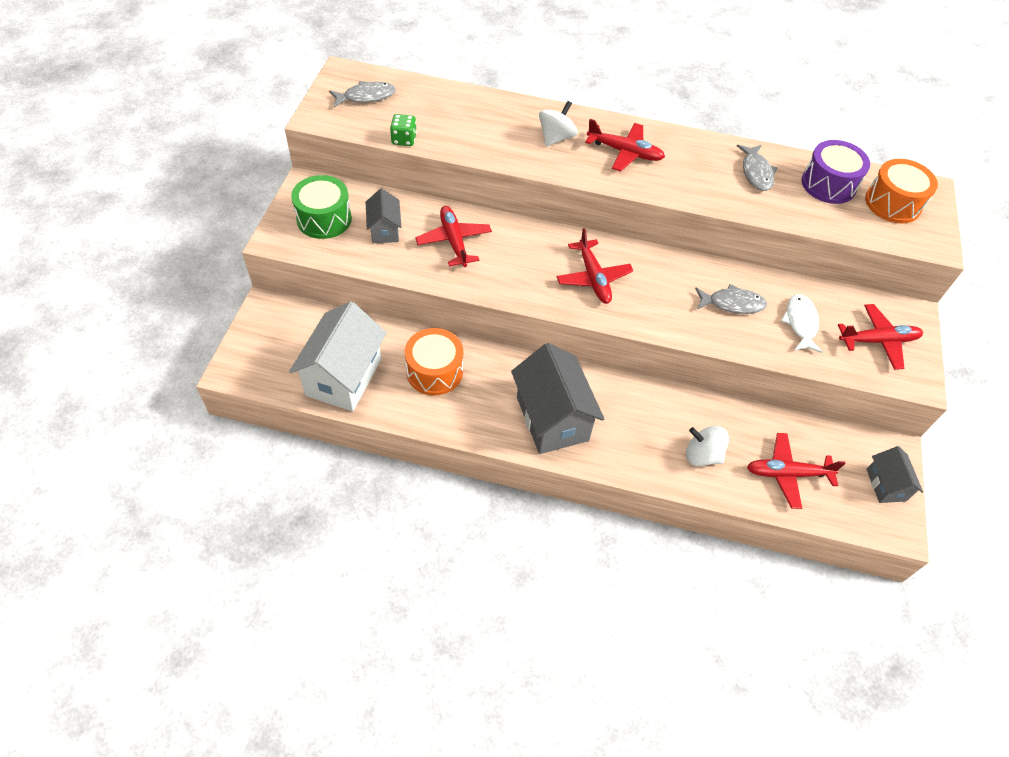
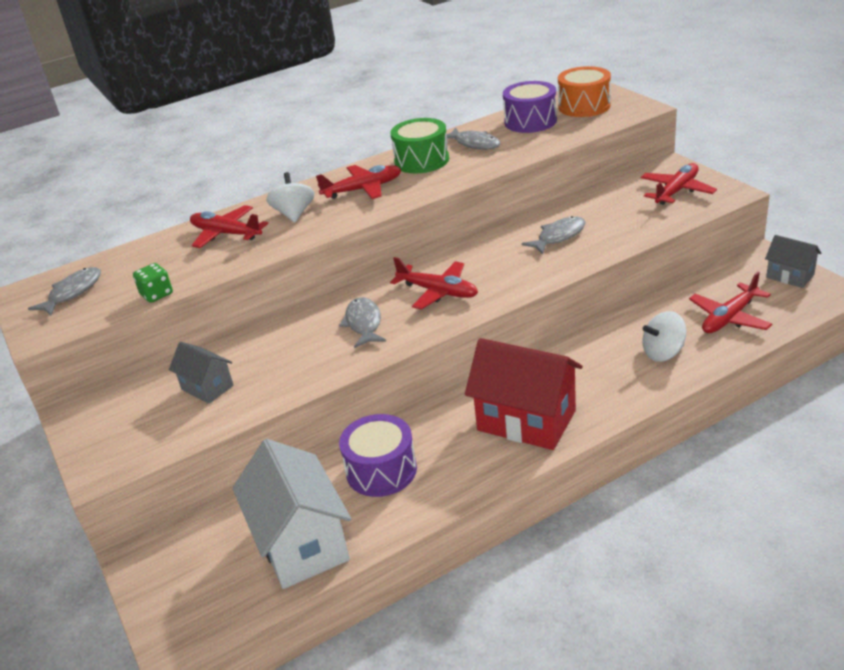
camera: 35 degrees left, 20 degrees down
green drum [291,175,352,239] -> green drum moved to [390,118,449,173]
orange drum [405,328,463,395] -> purple drum [339,414,417,497]
red plane [415,206,492,267] -> red plane moved to [190,205,268,248]
grey house [511,343,604,454] -> red house [465,338,583,450]
white fish [781,294,823,353] -> none
none -> grey fish [339,297,386,348]

